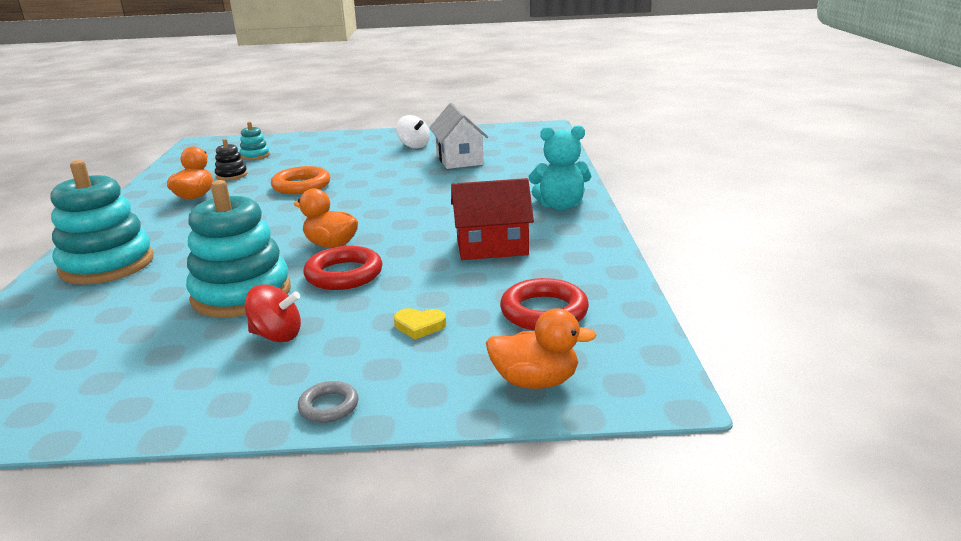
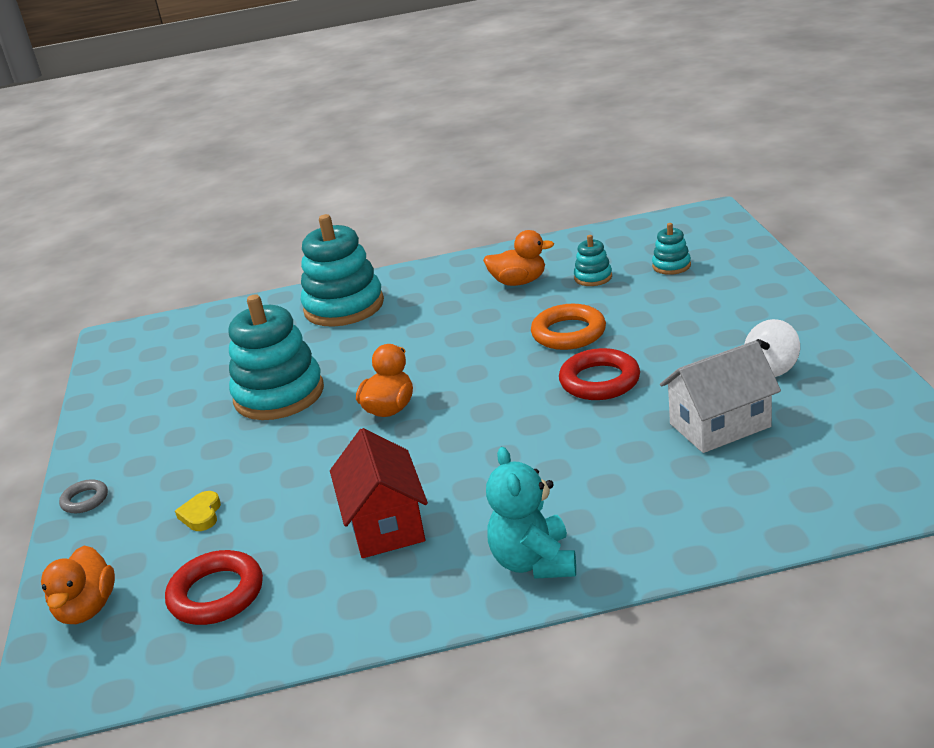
camera: 85 degrees right, 5 degrees up
black stacking toy [215,139,247,180] -> turquoise stacking toy [574,235,612,286]
red spinning top [245,284,301,342] -> none
red ring [303,246,382,290] -> red ring moved to [559,348,640,400]

